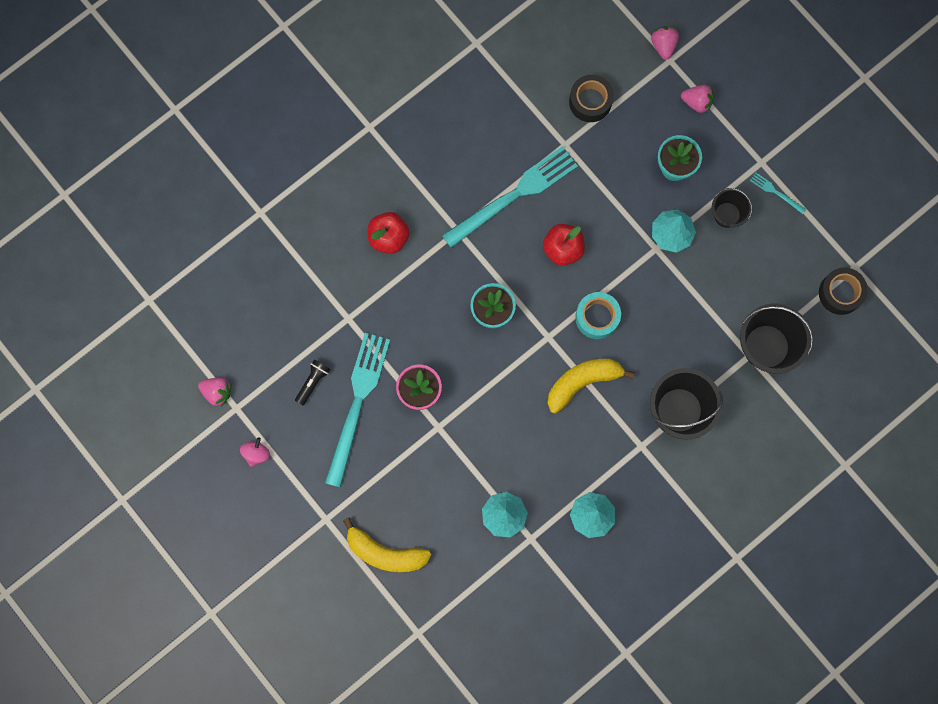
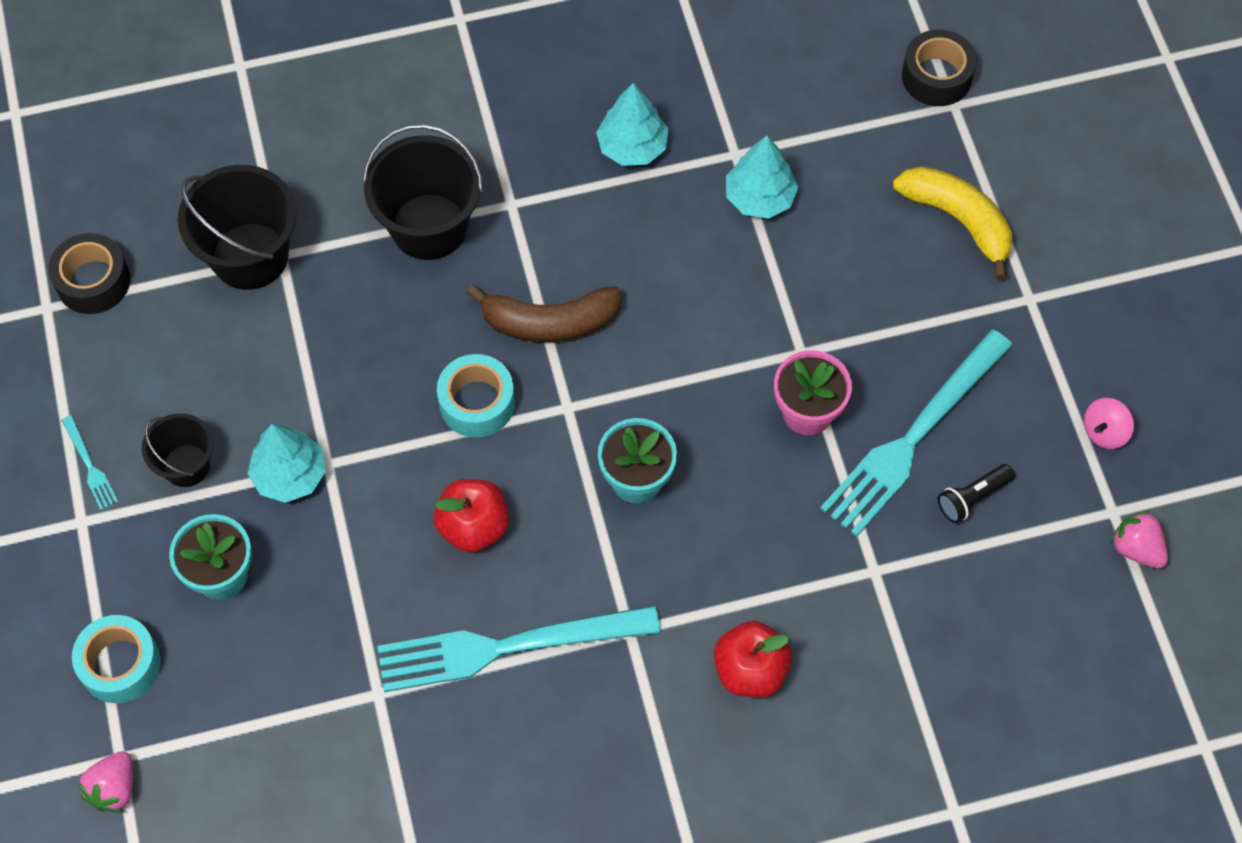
camera: 155 degrees left, 15 degrees down
yellow banana [547,359,635,414] -> brown banana [467,285,622,342]
black tape [569,75,614,122] -> black tape moved to [902,29,977,106]
pink strawberry [681,85,714,113] -> turquoise tape [72,615,161,703]

